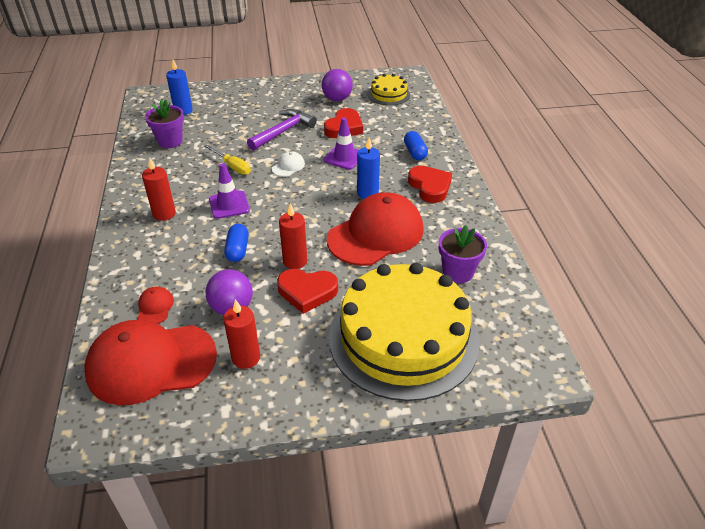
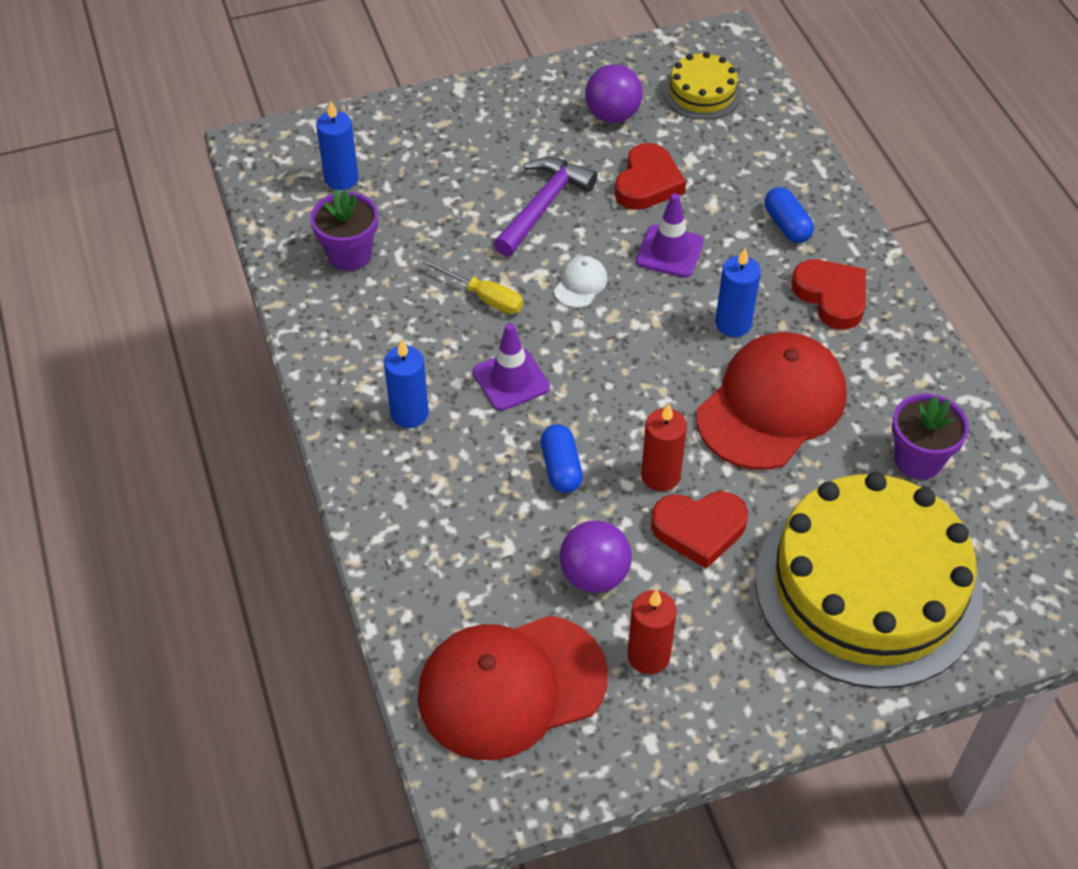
camera: 10 degrees left, 10 degrees up
red cap [137,286,174,324] -> none
red candle [142,157,176,221] -> blue candle [384,339,429,428]

